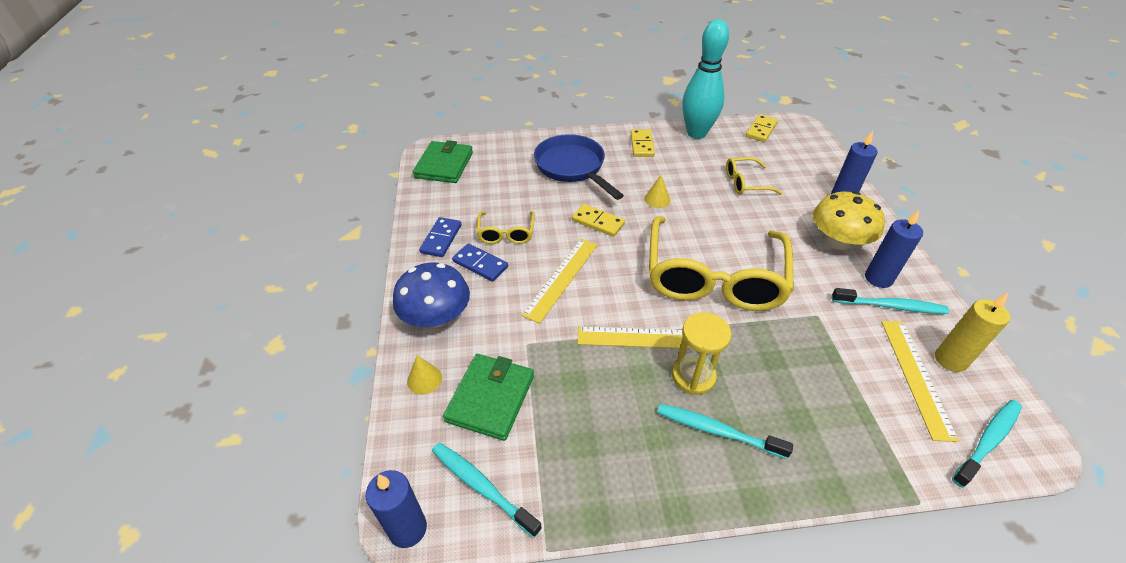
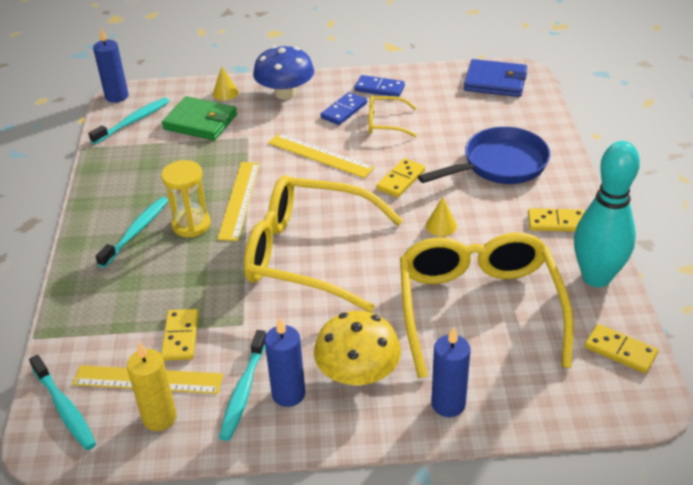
camera: 95 degrees right, 5 degrees down
green wallet [413,140,473,183] -> blue wallet [464,59,527,97]
yellow glasses [726,157,783,195] -> yellow glasses [400,232,574,378], size x2.25
none -> yellow domino [161,309,199,361]

